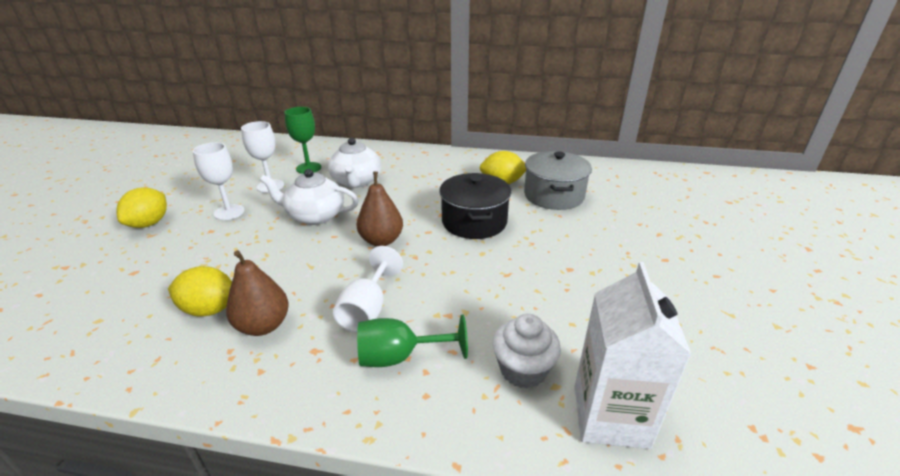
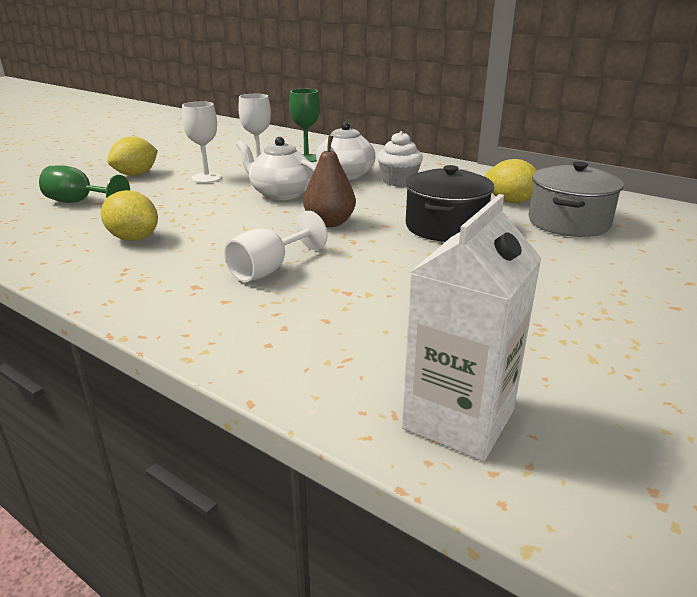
camera: 25 degrees right, 5 degrees down
brown pear [226,250,289,336] -> none
green goblet [357,315,468,367] -> green goblet moved to [39,165,130,203]
white cupcake [493,313,561,389] -> white cupcake moved to [377,131,423,187]

